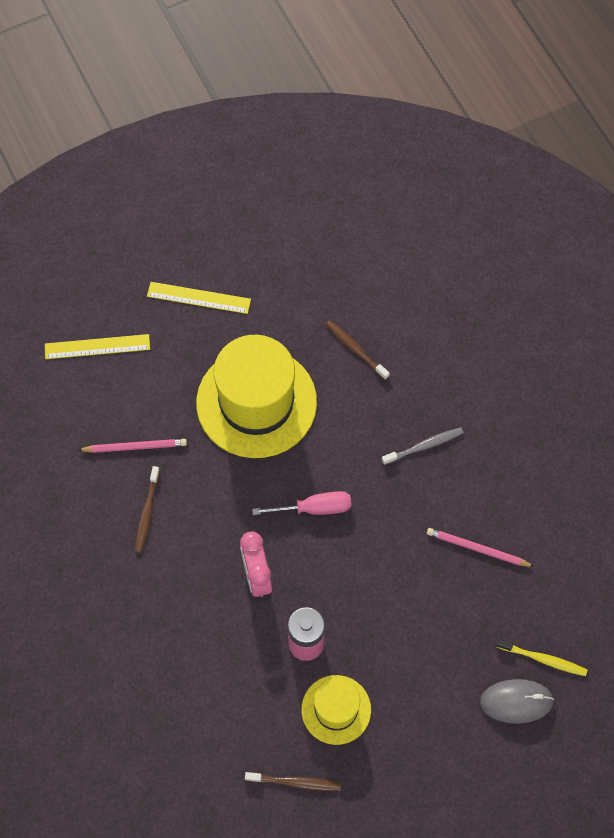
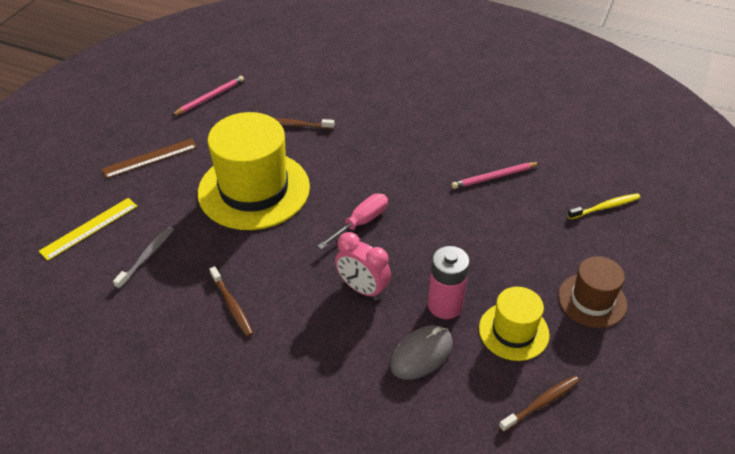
camera: 40 degrees left, 20 degrees down
pink pencil [79,439,187,453] -> pink pencil moved to [172,76,244,116]
yellow ruler [147,282,251,314] -> brown ruler [102,138,197,179]
grey toothbrush [382,427,463,465] -> grey toothbrush moved to [113,227,174,289]
grey mouse [480,679,554,724] -> grey mouse moved to [390,325,453,380]
none -> brown hat [558,256,627,328]

